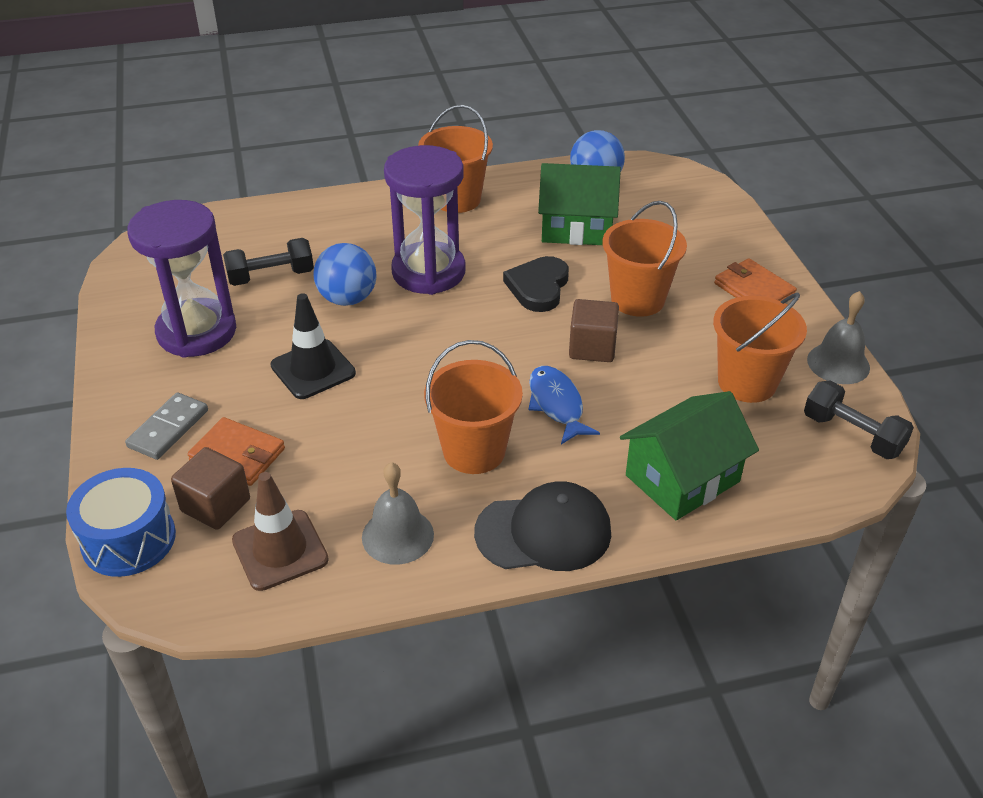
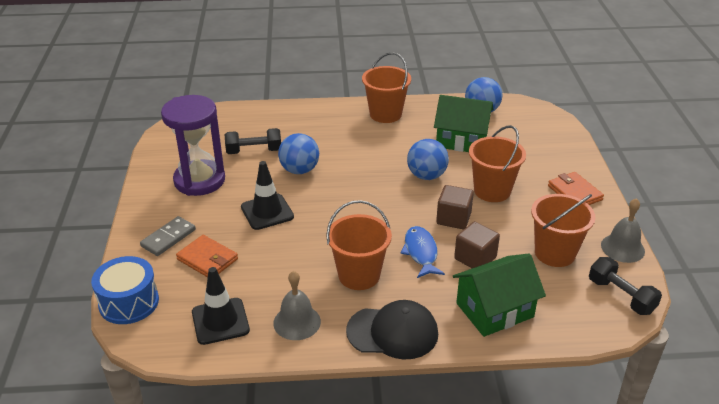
camera: 10 degrees right, 5 degrees down
brown cube [171,447,250,530] -> brown cube moved to [454,221,500,268]
brown traffic cone [232,472,329,591] -> black traffic cone [192,267,250,345]
purple hourglass [384,145,465,295] -> none
black heart [503,256,569,312] -> blue ball [407,139,449,180]

